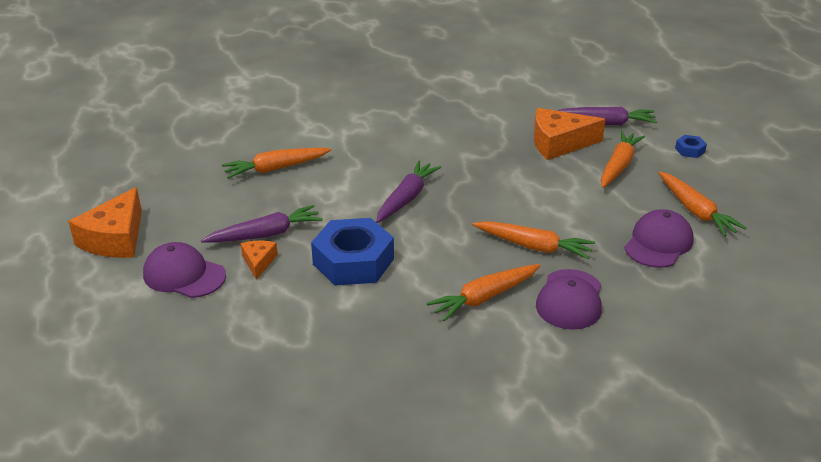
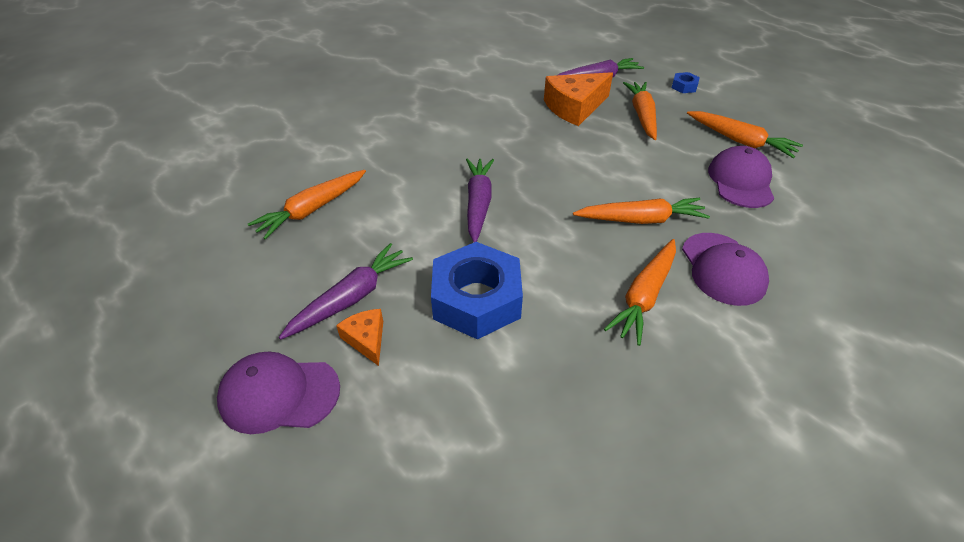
camera: 25 degrees left, 10 degrees up
orange cheese [68,187,142,258] -> none

